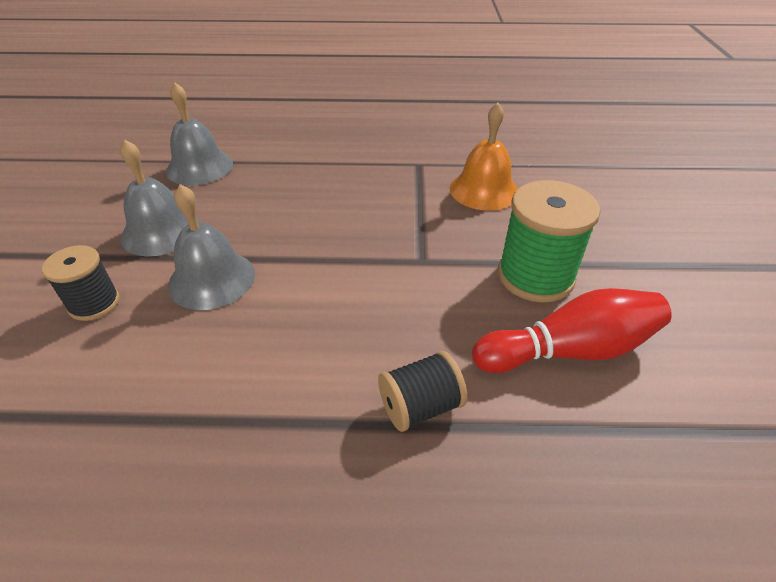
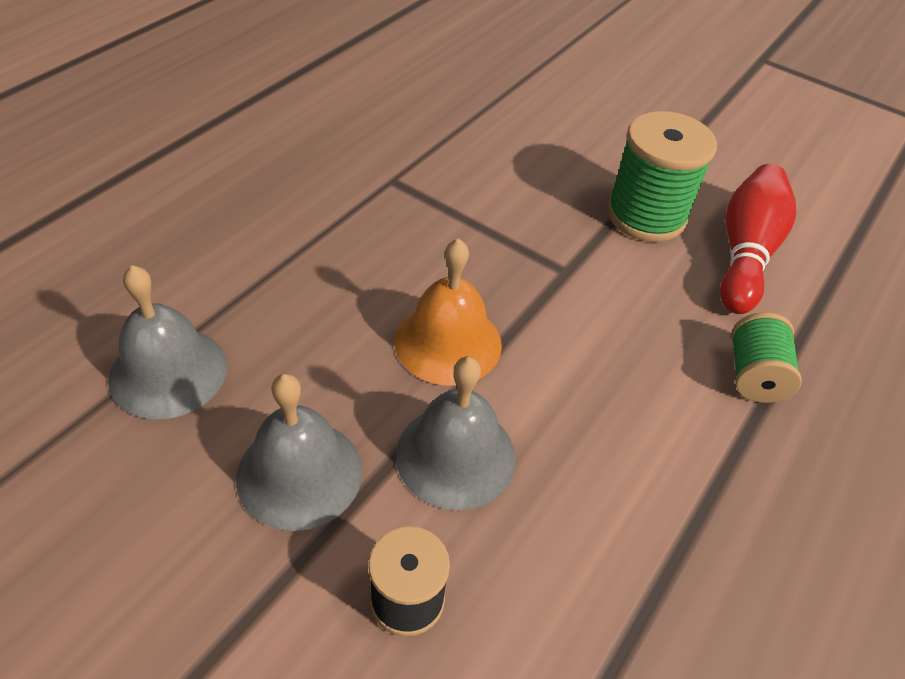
camera: 60 degrees left, 5 degrees up
black spool [378,351,467,432] -> green spool [731,312,802,403]
orange bell [450,103,518,211] -> orange bell moved to [395,238,502,386]

